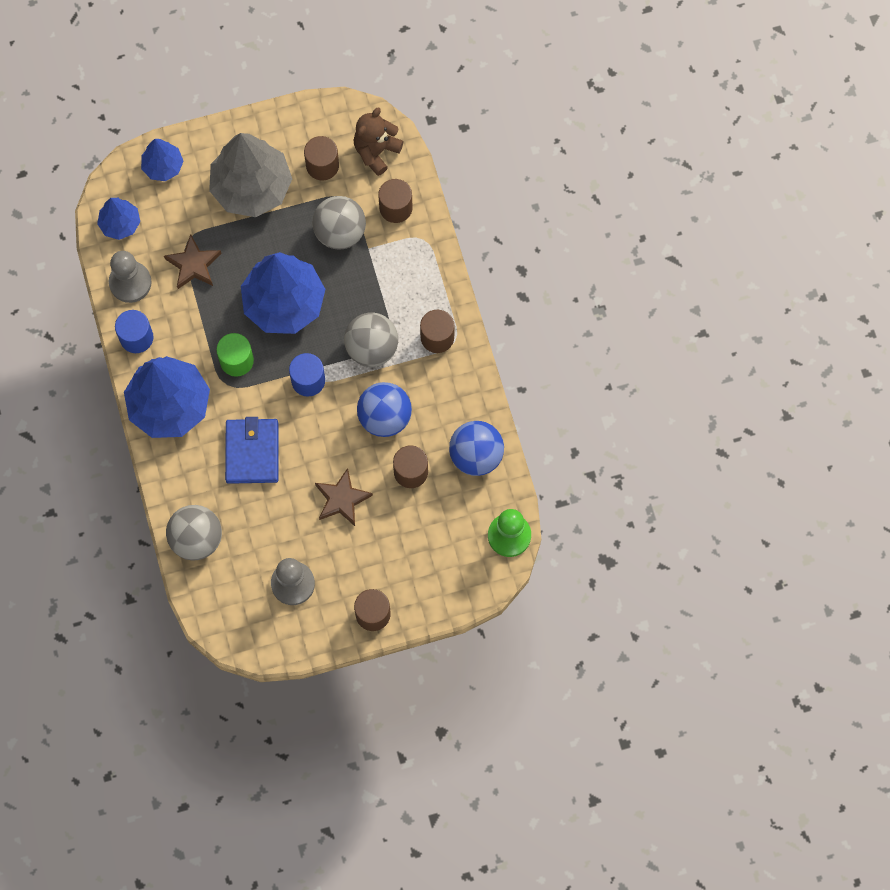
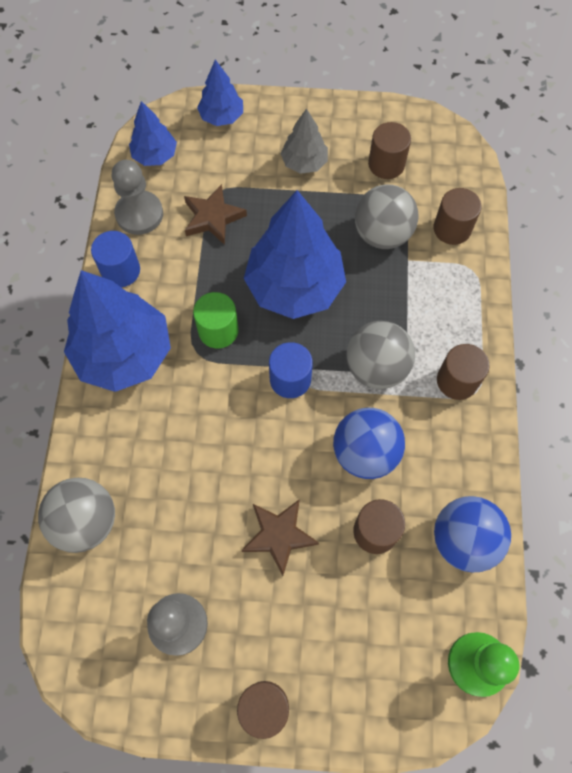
camera: 20 degrees right, 5 degrees down
grey tree [209,133,292,217] -> grey tree [280,108,328,174], size x0.52
blue wallet [225,417,278,484] -> none
brown teddy bear [353,107,404,176] -> none

